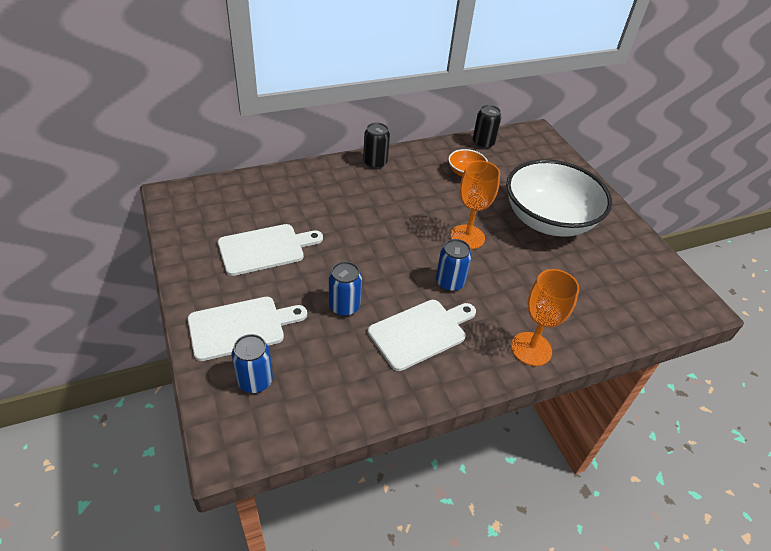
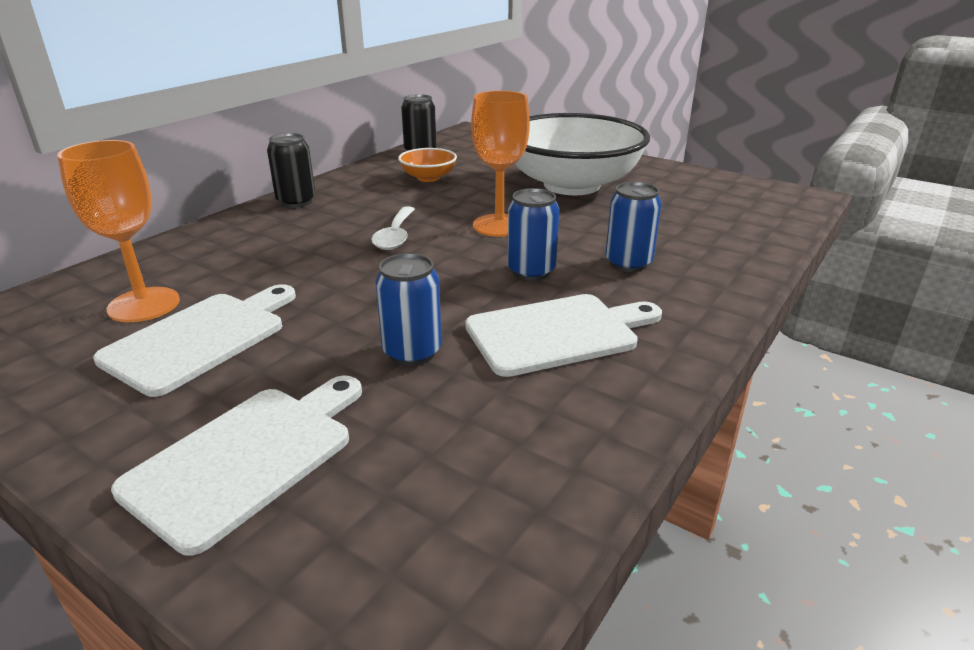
camera: 30 degrees left, 15 degrees down
blue can [232,334,273,393] -> blue can moved to [605,182,662,272]
white cutting board [368,300,476,371] -> white cutting board turned 45 degrees clockwise [465,294,662,377]
orange goblet [511,269,580,366] -> orange goblet moved to [57,140,180,322]
none -> white spoon [371,206,415,250]

